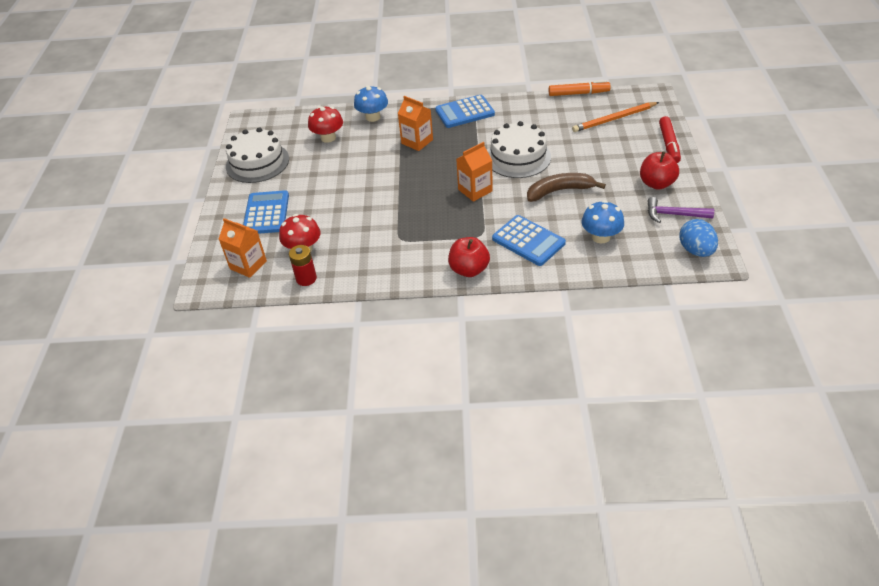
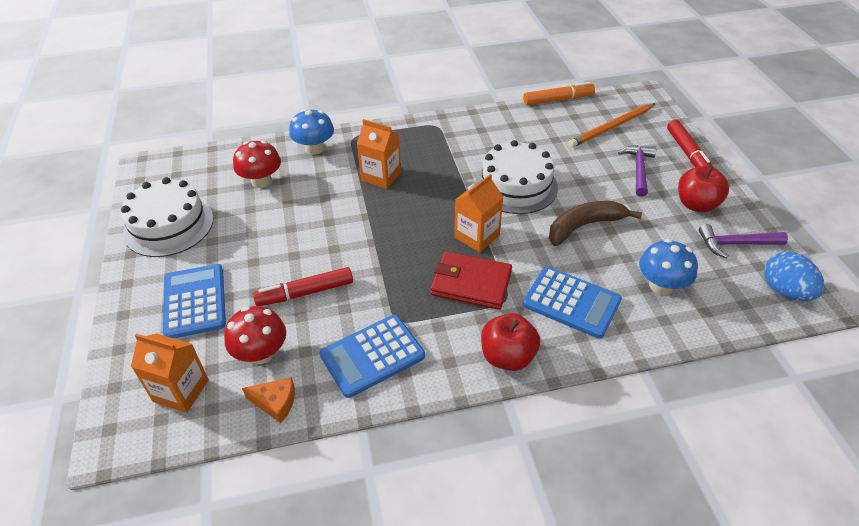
camera: 15 degrees left, 0 degrees up
red battery [289,245,317,286] -> orange cheese [242,377,295,423]
blue calculator [435,95,495,128] -> blue calculator moved to [320,315,425,398]
none -> red marker [253,267,353,306]
none -> red wallet [430,251,512,310]
none -> purple hammer [618,145,656,197]

